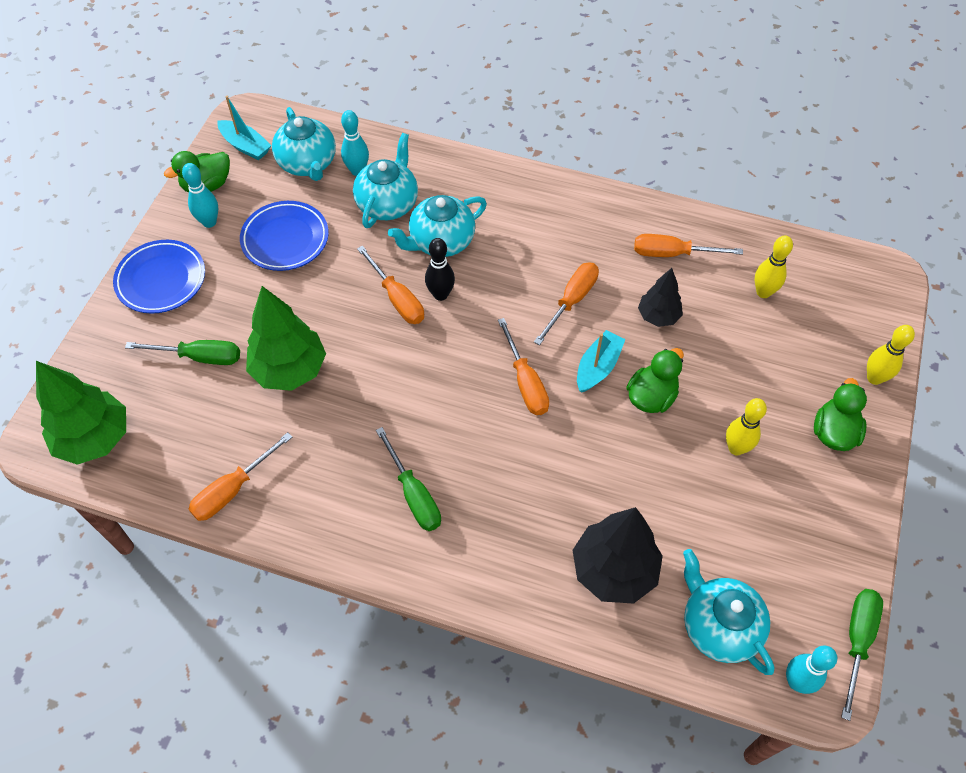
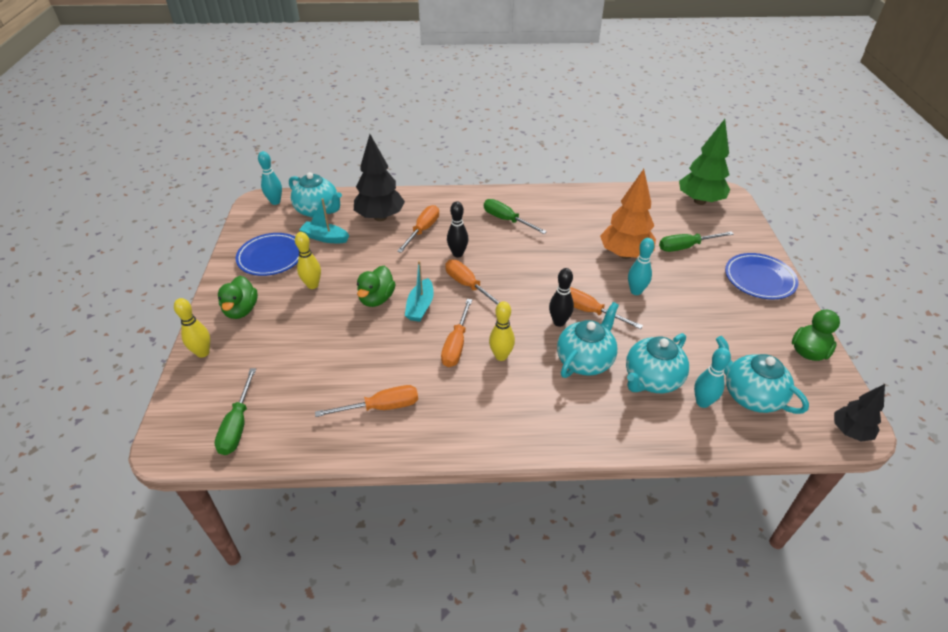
camera: 160 degrees right, 15 degrees down
turquoise bowling pin [182,163,218,228] -> turquoise bowling pin moved to [628,238,655,295]
orange screwdriver [188,432,292,521] -> orange screwdriver moved to [397,205,439,253]
turquoise boat [218,96,272,160] -> turquoise boat moved to [299,198,350,243]
blue plate [240,201,329,271] -> blue plate moved to [236,233,299,276]
green tree [246,286,326,391] -> orange tree [600,169,656,259]
turquoise teapot [353,133,418,228] -> turquoise teapot turned 45 degrees clockwise [626,333,689,393]
black tree [638,268,683,327] -> black tree moved to [834,384,885,442]
yellow bowling pin [755,235,793,298] -> yellow bowling pin moved to [489,301,515,361]
green screwdriver [841,589,883,721] -> green screwdriver moved to [214,368,256,455]
none -> black bowling pin [447,201,468,258]

